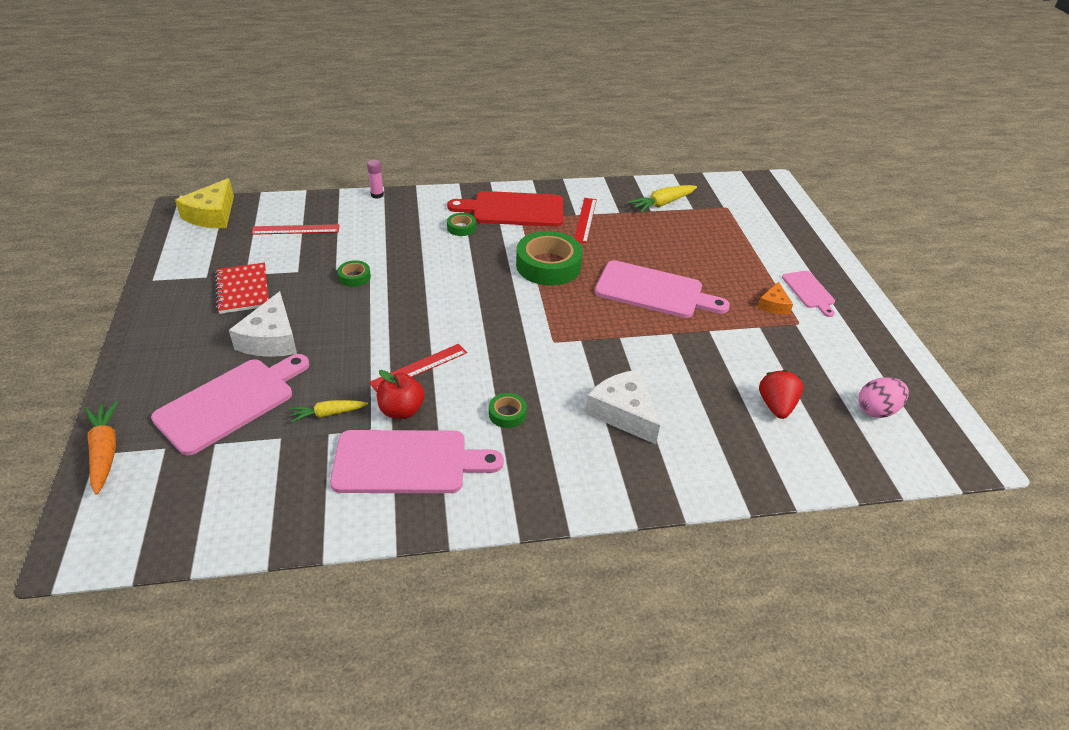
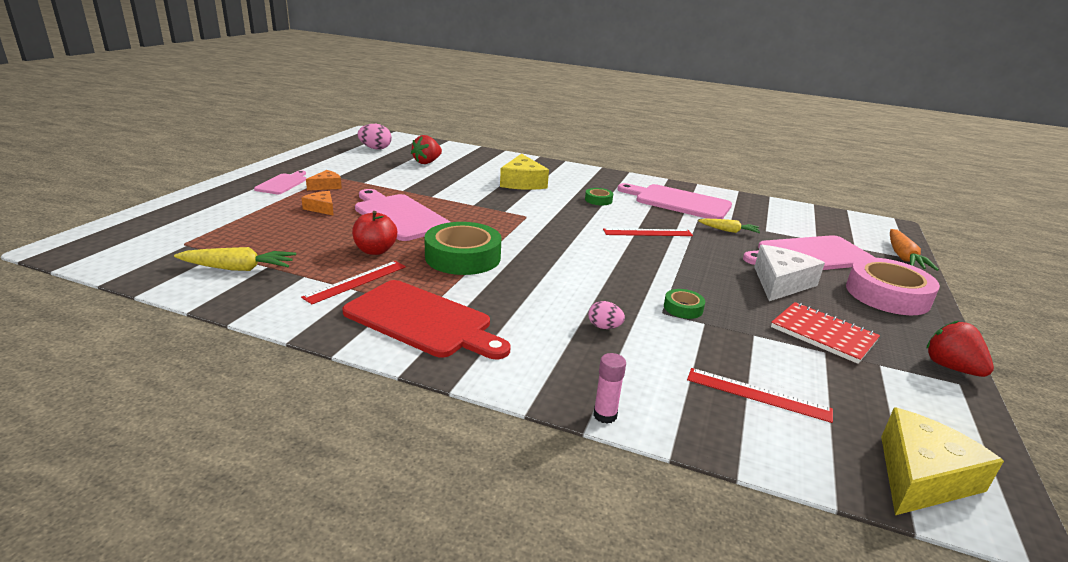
camera: 150 degrees left, 15 degrees down
red notebook [215,263,269,314] -> red notebook turned 60 degrees counterclockwise [771,302,880,364]
red apple [377,370,424,419] -> red apple moved to [352,211,397,255]
green tape [447,213,476,236] -> none
white cheese [585,370,660,444] -> yellow cheese [500,154,549,190]
none -> orange cheese [301,191,334,216]
none -> pink egg [588,301,625,329]
none -> pink tape [846,258,940,315]
none -> red strawberry [926,321,994,377]

